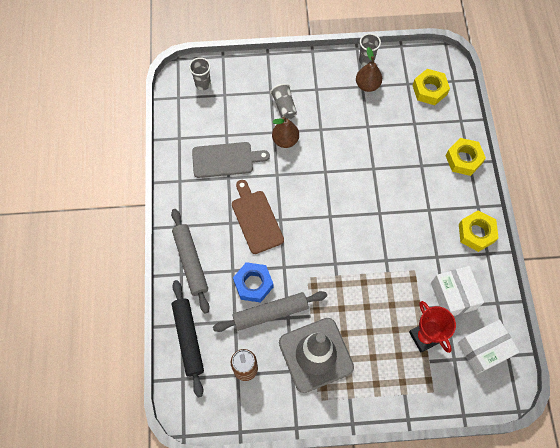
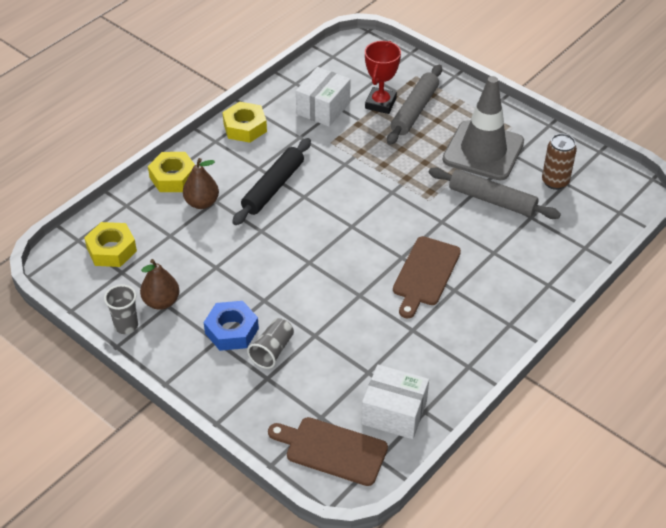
camera: 135 degrees left, 20 degrees down
grey rolling pin [171,209,210,314] -> grey rolling pin moved to [387,65,442,145]
black rolling pin [172,280,204,397] -> black rolling pin moved to [232,138,311,225]
grey cup [189,57,211,90] -> brown cutting board [268,417,388,486]
grey cutting board [192,142,270,178] -> none
blue nut [233,262,274,303] -> blue nut moved to [204,301,259,351]
brown pear [272,117,299,148] -> brown pear moved to [183,158,219,209]
white box [458,320,520,374] -> white box moved to [361,365,429,439]

